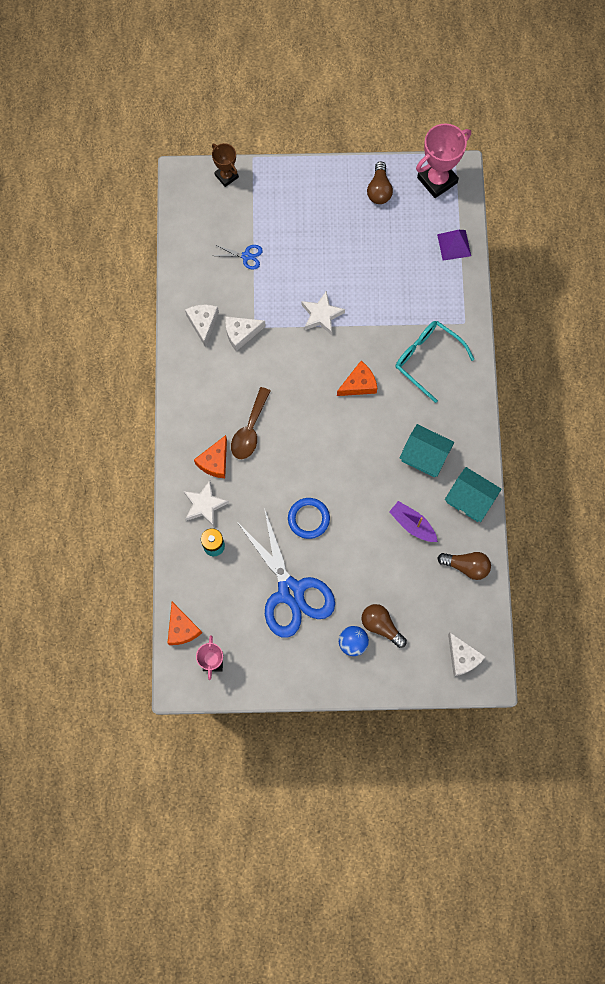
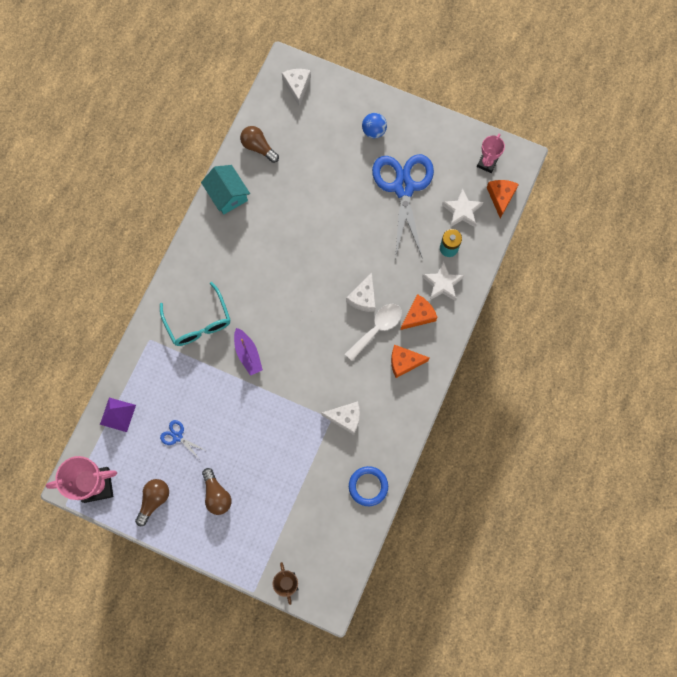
camera: 155 degrees left, 0 degrees up
white cheese [185,305,219,347] -> white cheese moved to [346,273,376,312]
blue scissors [215,245,263,270] -> blue scissors moved to [160,420,207,460]
brown spoon [231,387,270,459] -> white spoon [345,304,402,361]
blue ring [288,498,330,539] -> blue ring moved to [349,466,388,506]
white star [301,291,345,335] -> white star moved to [442,189,483,227]
orange cheese [337,361,377,396] -> orange cheese moved to [391,345,430,378]
brown light bulb [362,604,407,648] -> brown light bulb moved to [202,468,232,515]
purple boat [389,501,438,542] -> purple boat moved to [234,328,263,376]
turquoise house [400,424,454,477] -> none

